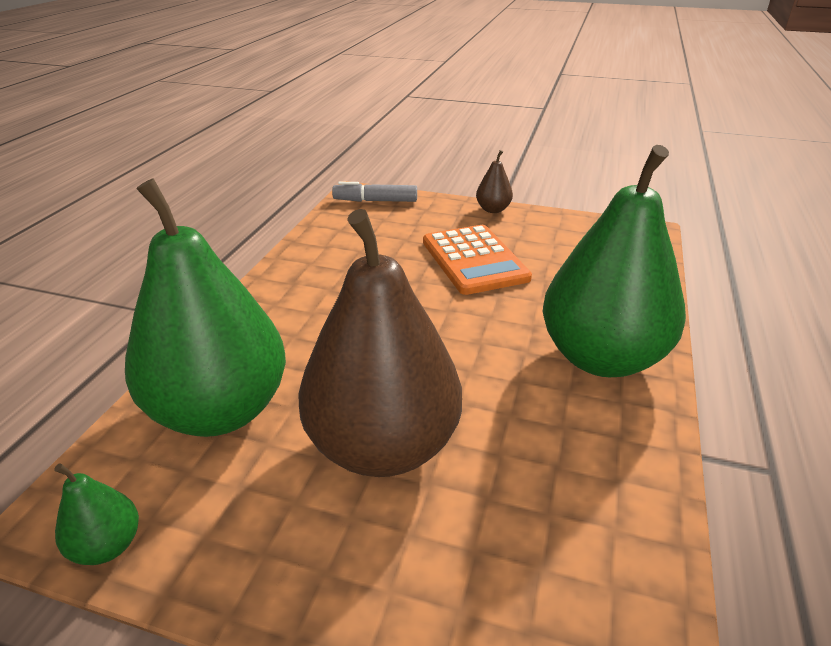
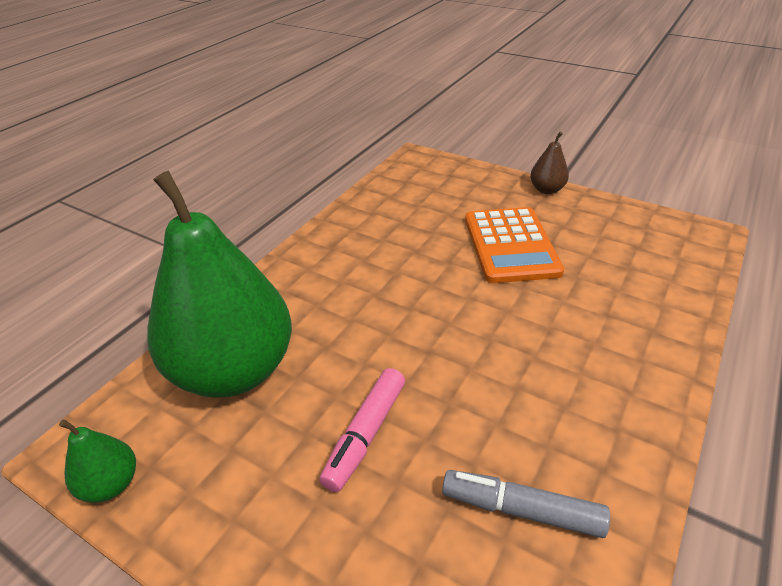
camera: 15 degrees right, 5 degrees up
brown pear [299,209,462,477] -> pink marker [319,368,405,492]
grey marker [332,182,417,202] -> grey marker moved to [442,470,610,538]
green pear [543,145,686,377] -> none

